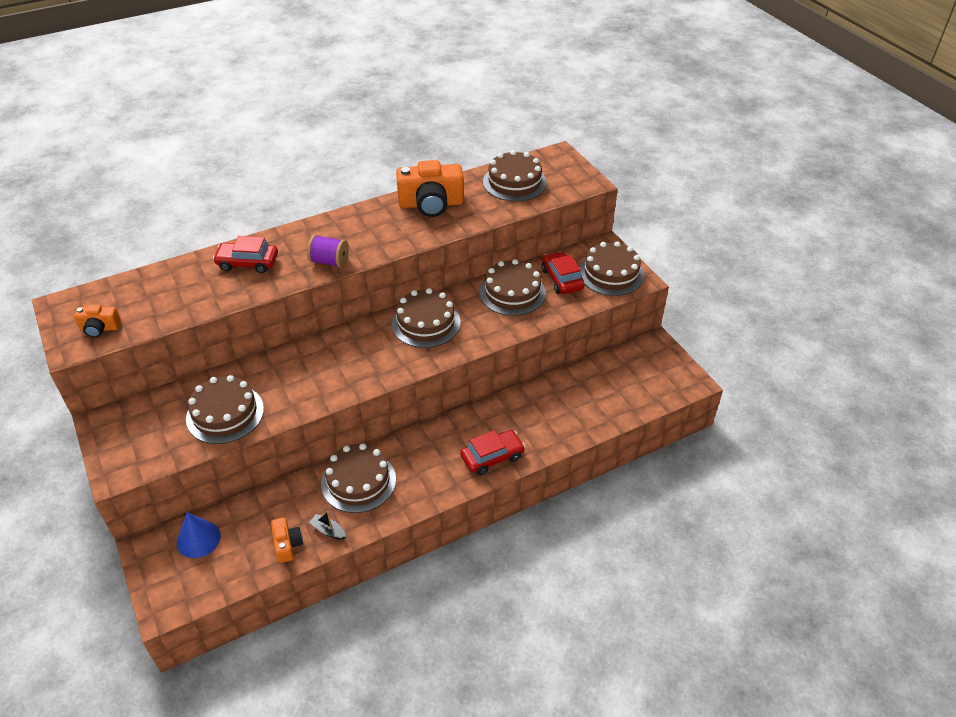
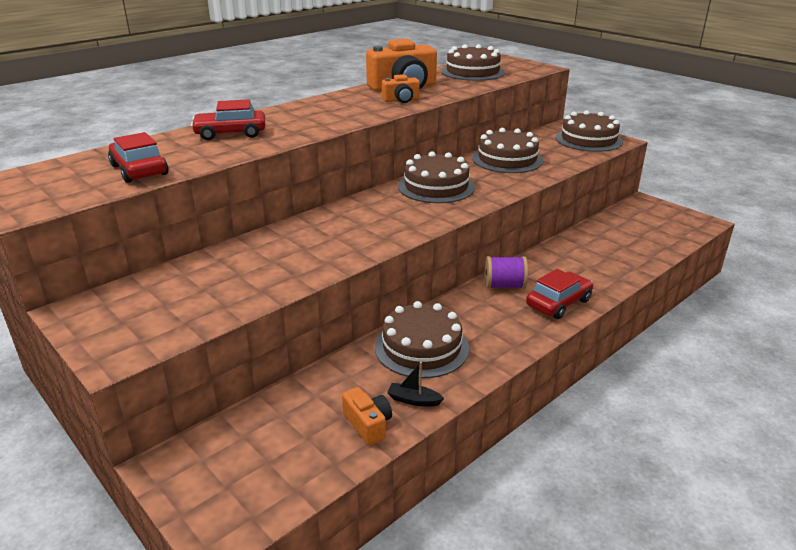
camera: 15 degrees left, 15 degrees down
orange camera [74,305,121,338] -> orange camera moved to [382,74,420,103]
blue cone [177,512,221,558] -> none
brown cake [186,375,264,444] -> none
purple spool [307,235,349,268] -> purple spool moved to [485,256,528,289]
red car [542,251,584,294] -> red car moved to [108,132,169,183]

